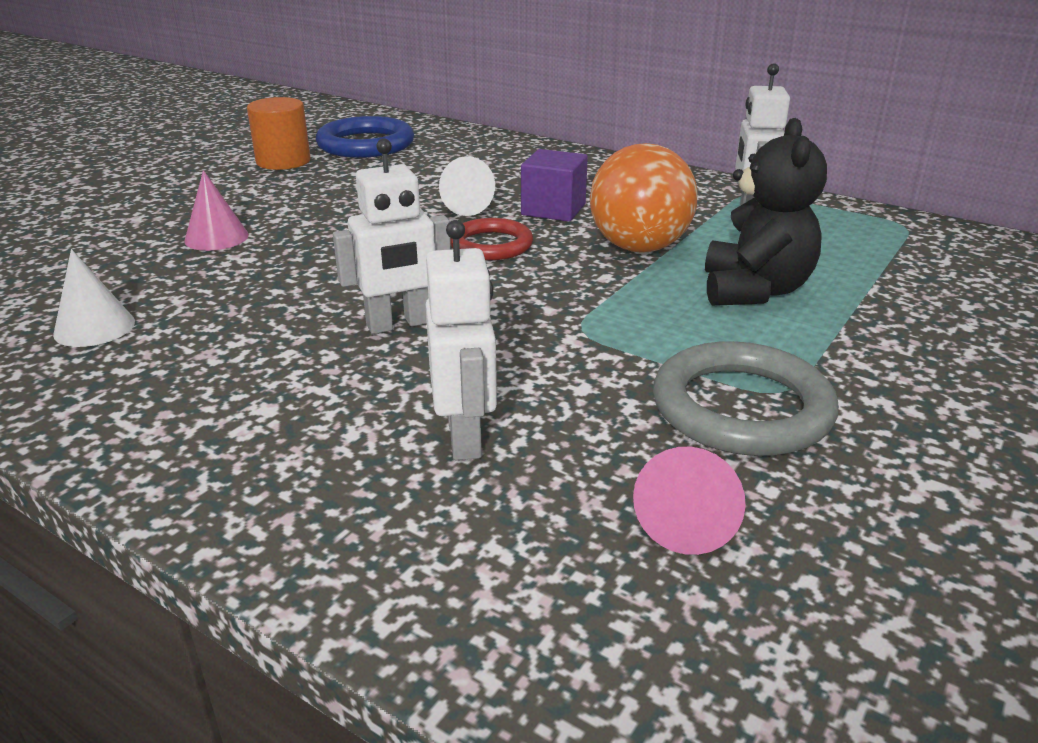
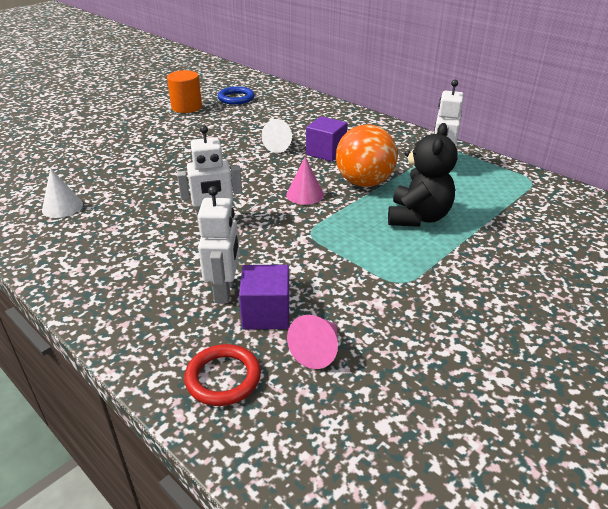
camera: 10 degrees right, 5 degrees up
pink cone [184,170,249,251] -> pink cone moved to [286,157,324,205]
blue ring [316,116,414,158] -> blue ring [218,87,254,105], size x0.65
red ring [450,218,533,260] -> red ring moved to [184,344,261,406]
grey ring [653,341,839,456] -> none
none -> purple cube [239,265,289,329]

